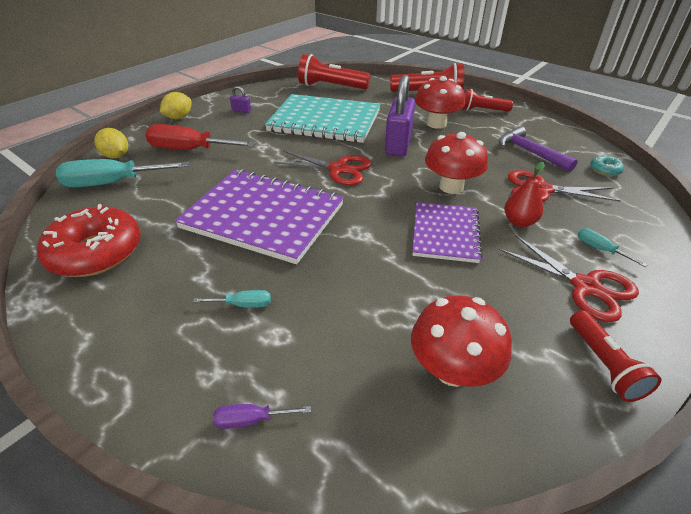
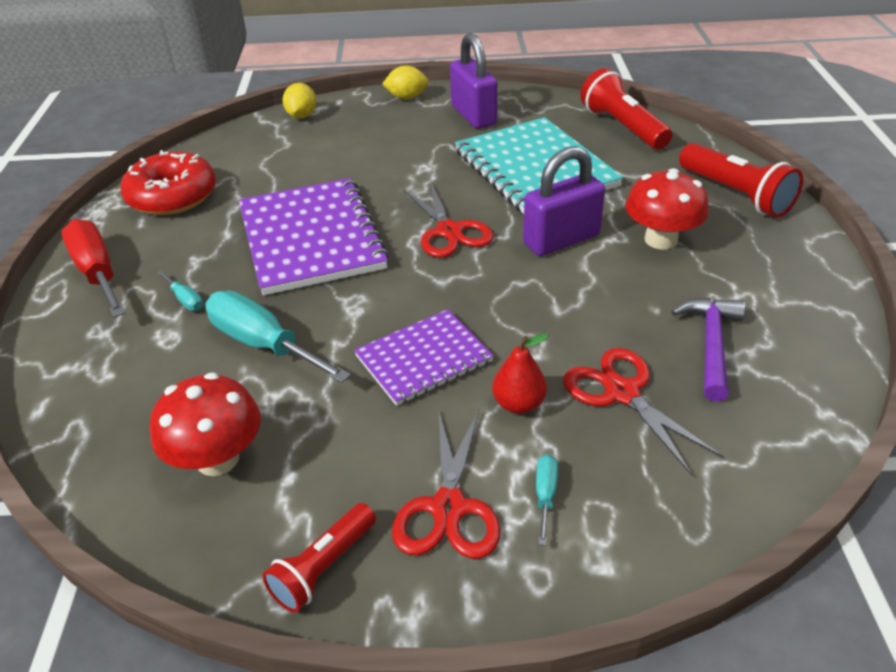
camera: 50 degrees right, 0 degrees up
turquoise screwdriver [56,159,189,187] -> turquoise screwdriver moved to [205,291,351,383]
red screwdriver [145,124,256,149] -> red screwdriver moved to [61,219,126,318]
purple screwdriver [213,404,311,429] -> none
purple padlock [230,86,251,113] -> purple padlock [450,33,498,129], size x2.42
red mushroom [425,132,488,194] -> none
red flashlight [462,89,513,112] -> none
turquoise donut [590,154,624,176] -> none

